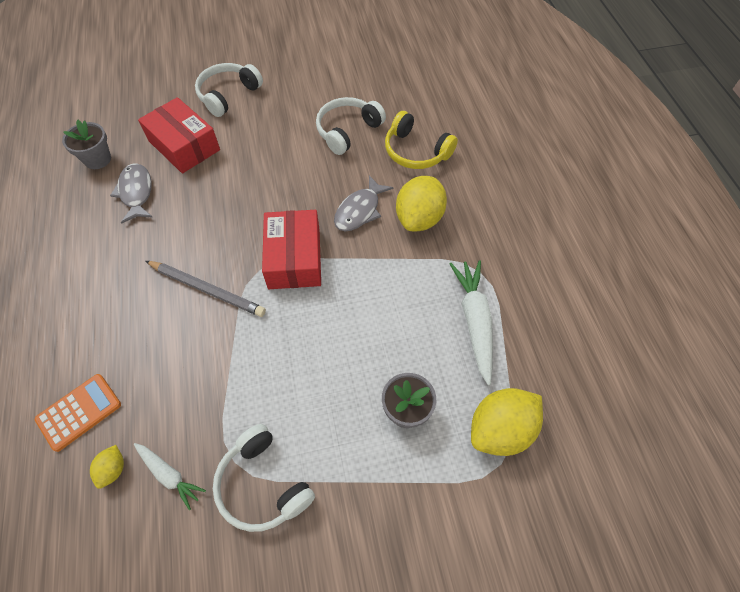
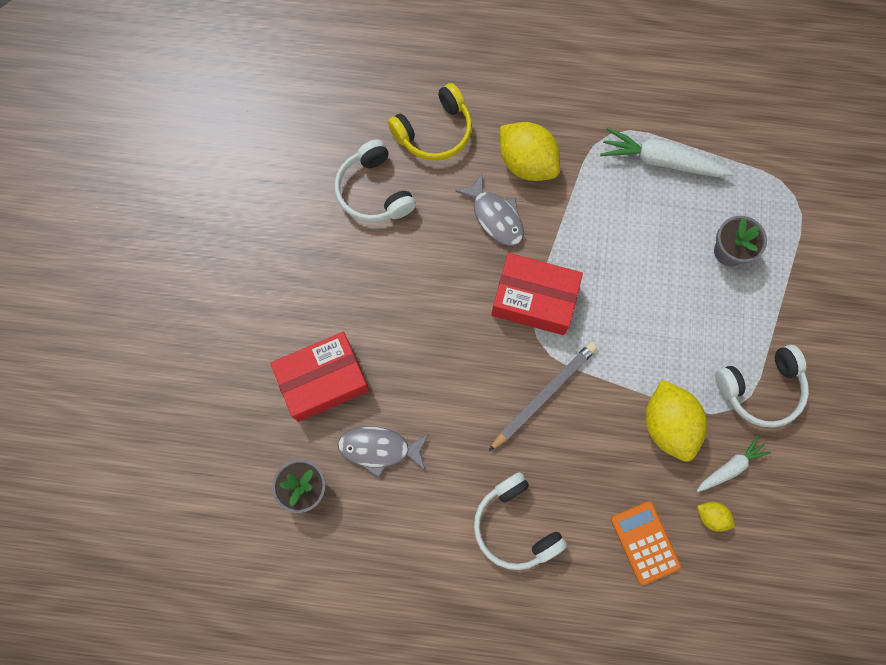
camera: 70 degrees left, 15 degrees up
white headphones [195,63,263,117] -> white headphones moved to [474,472,567,570]
yellow lemon [471,388,543,456] -> yellow lemon moved to [646,380,707,462]

